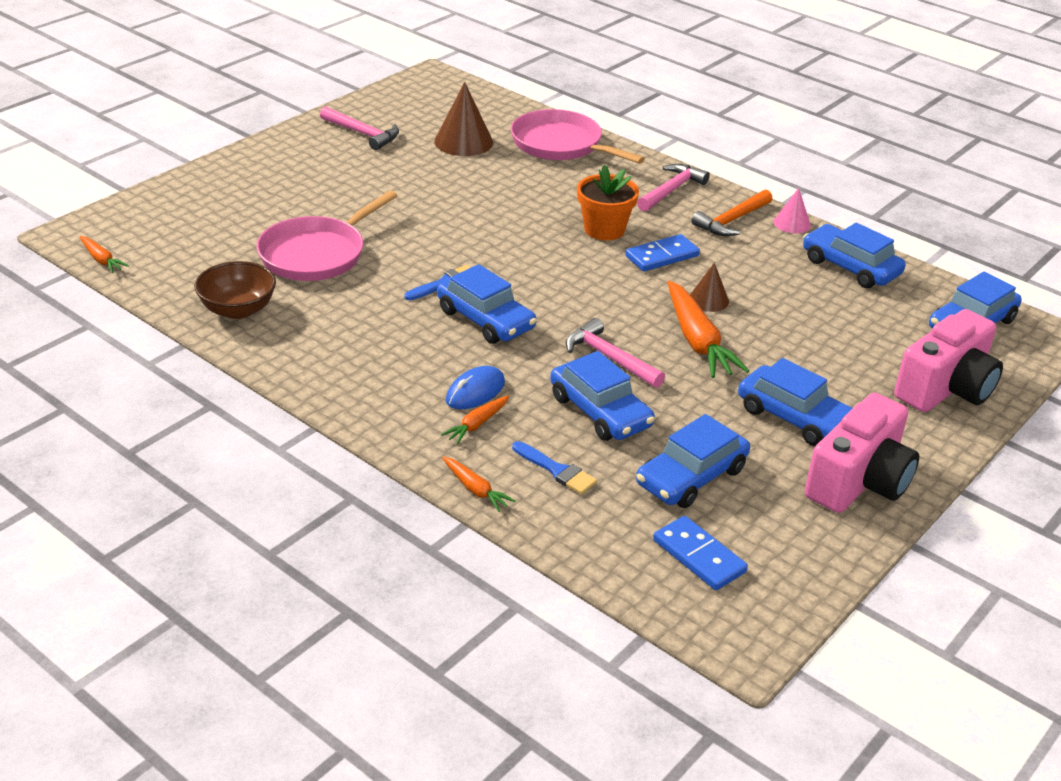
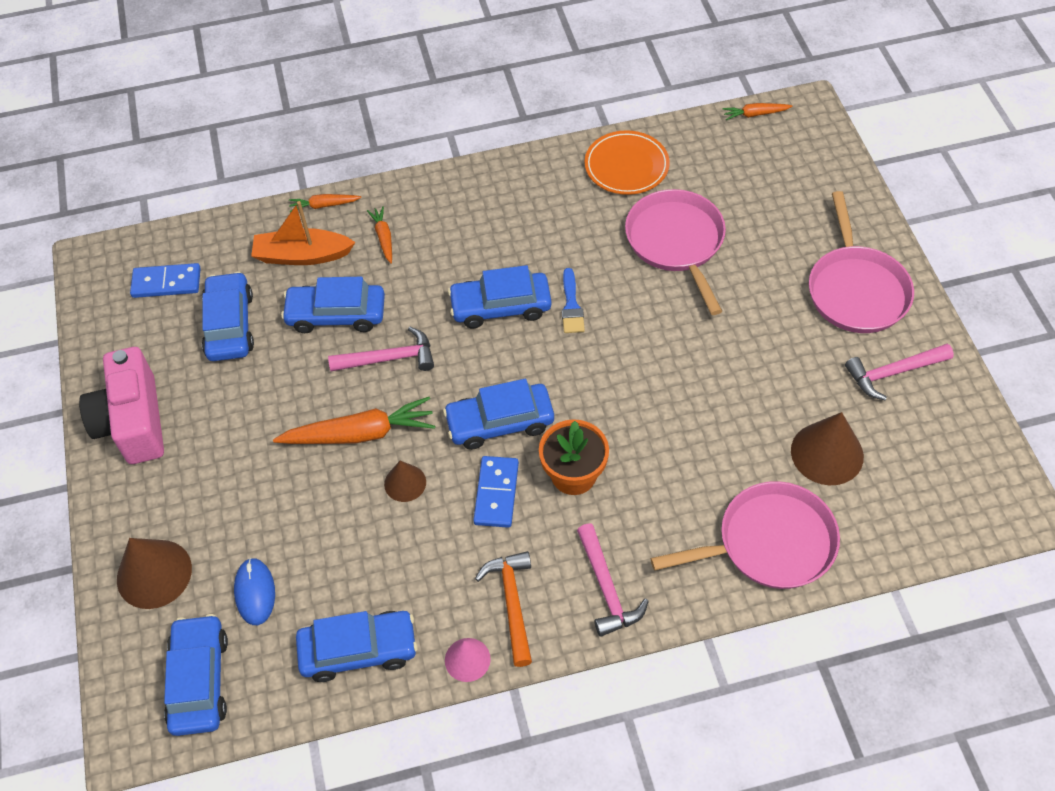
camera: 130 degrees right, 20 degrees up
brown bowl [194,261,276,319] -> orange plate [585,130,670,195]
blue mouse [446,366,505,409] -> blue mouse moved to [234,558,275,625]
blue brush [512,441,597,495] -> orange boat [251,201,355,265]
orange carrot [668,281,749,378] -> orange carrot turned 150 degrees clockwise [273,397,435,444]
blue car [738,358,853,446] -> blue car moved to [443,379,554,450]
pink camera [894,309,1003,412] -> brown cone [117,538,192,609]
none -> pink pan [809,191,914,333]

